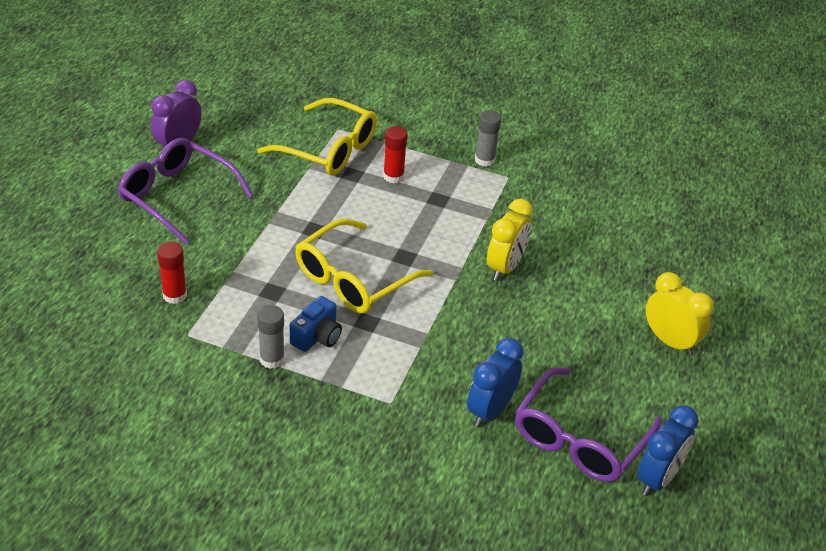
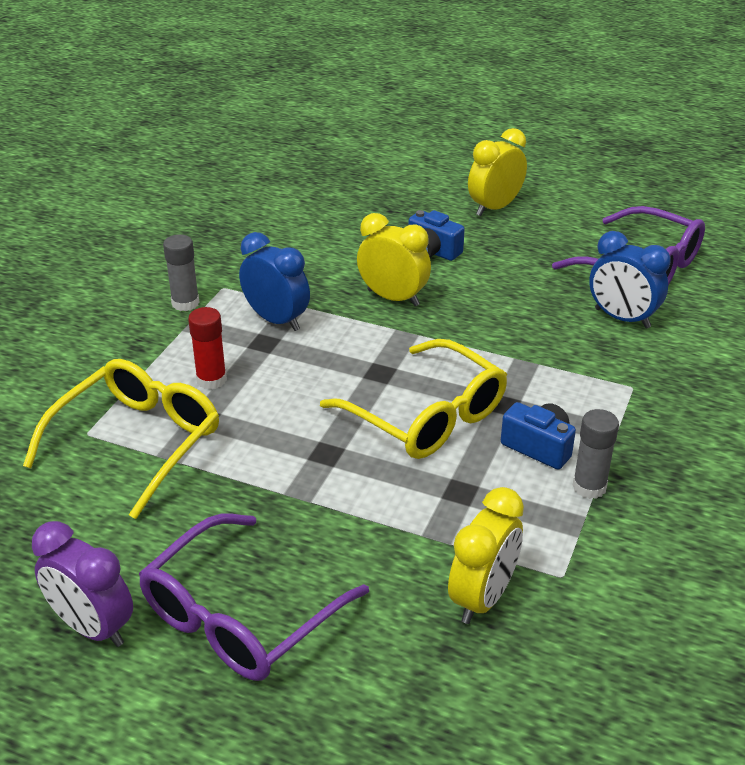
camera: 85 degrees left, 5 degrees down
red glue stick [157,242,187,304] -> yellow clock [448,487,524,624]
blue clock [637,405,699,496] -> blue clock moved to [239,232,310,331]
none -> blue camera [408,210,465,261]

